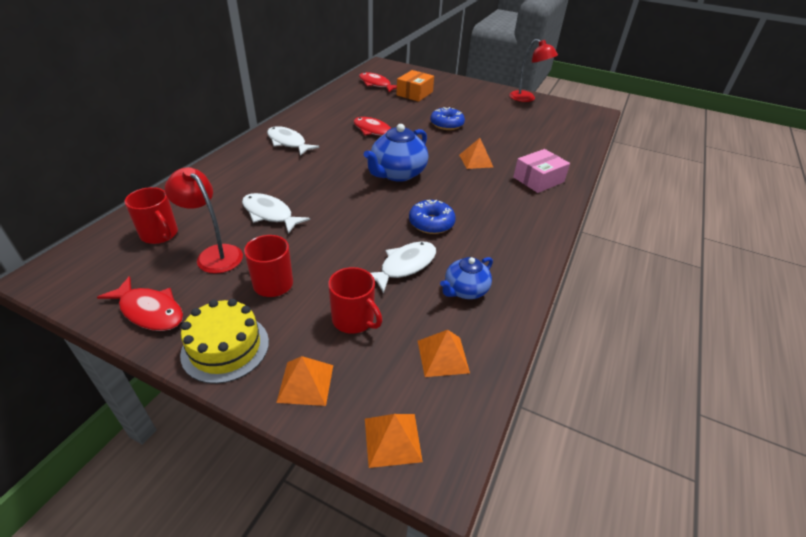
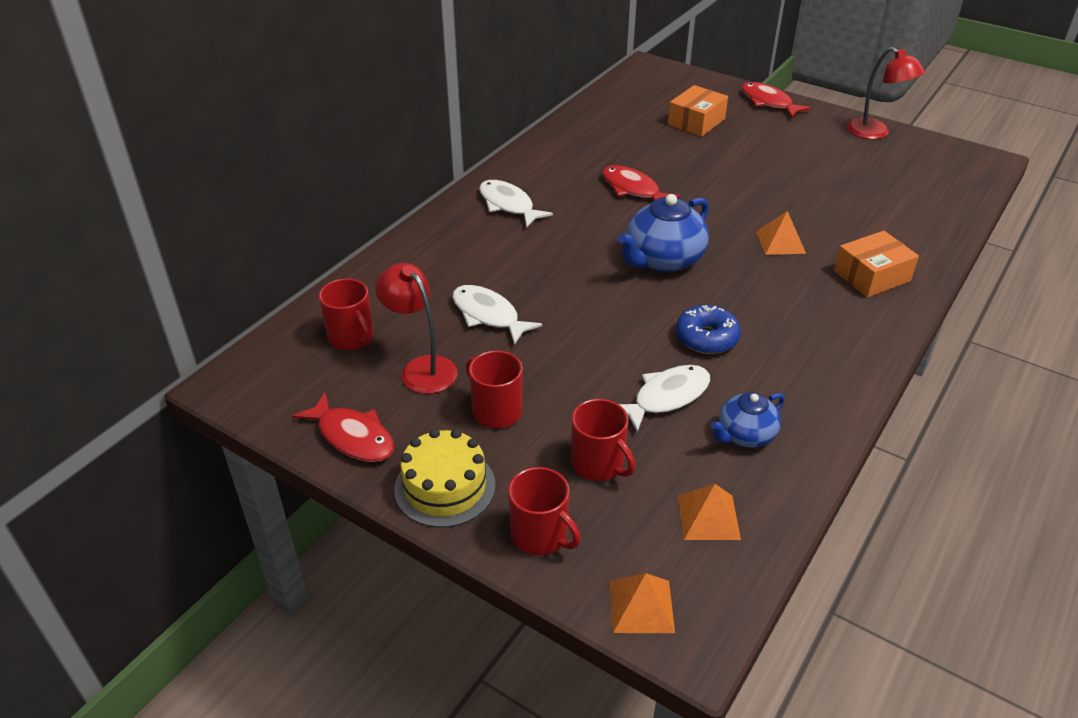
camera: 10 degrees right, 0 degrees up
orange pyramid [276,356,333,406] -> red mug [508,467,581,556]
red fish [359,72,397,92] -> red fish moved to [741,82,811,118]
blue donut [430,107,465,130] -> none
pink box [513,149,570,193] -> orange box [834,231,919,298]

